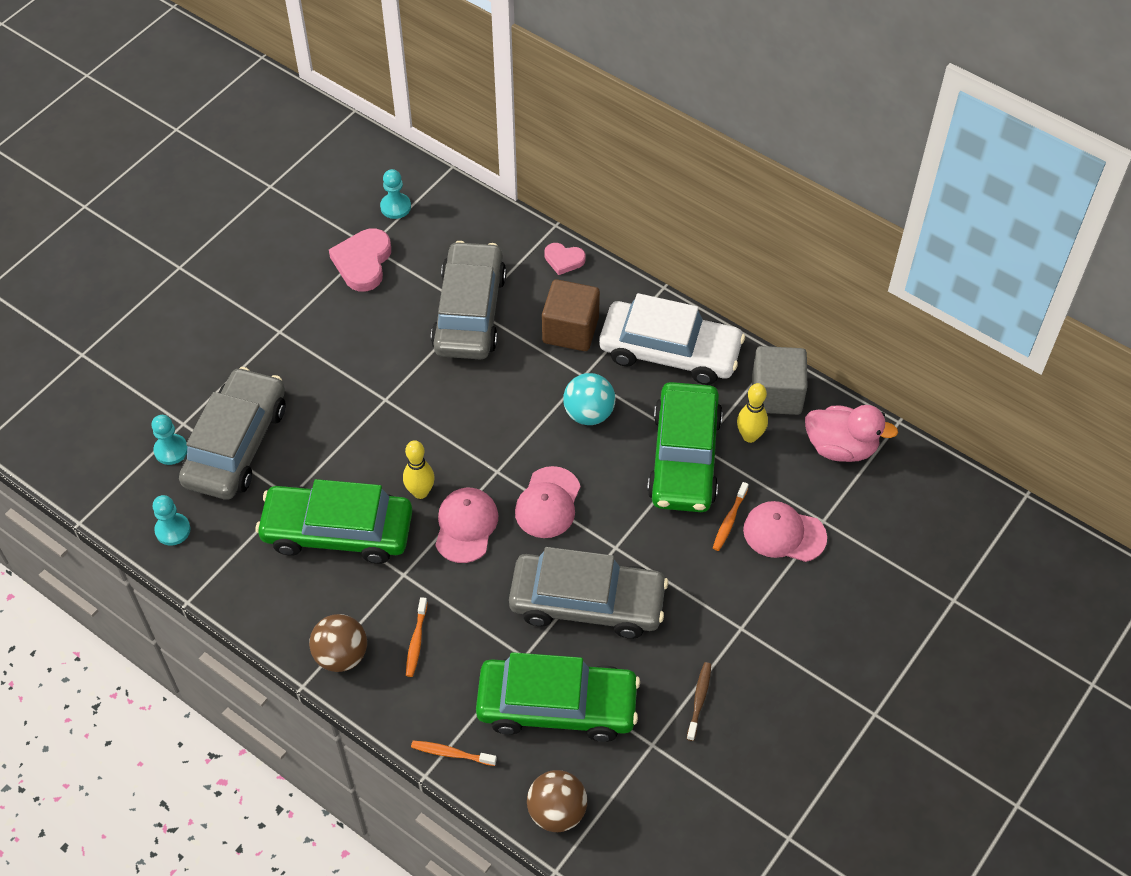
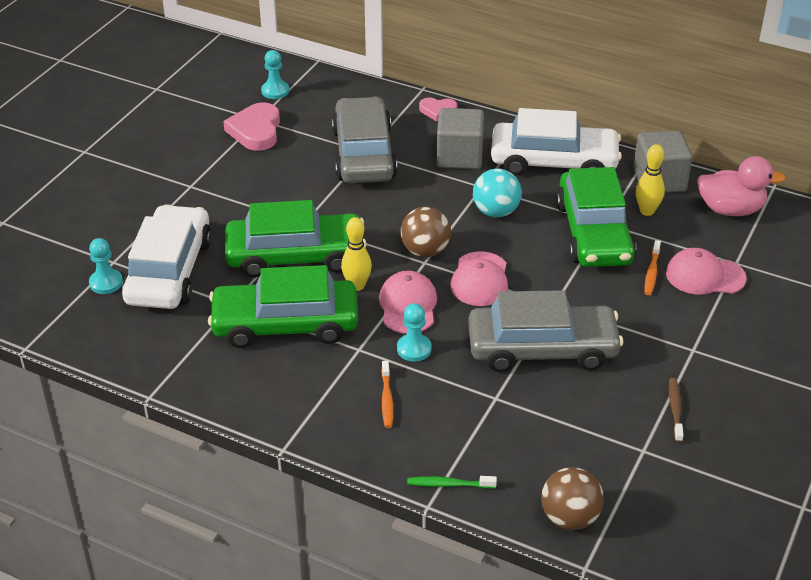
camera: 10 degrees left, 15 degrees down
turquoise pawn [153,495,190,546] -> turquoise pawn moved to [397,303,432,361]
grey car [179,367,286,500] -> white car [122,204,212,309]
brown ball [309,614,367,672] -> brown ball moved to [401,207,451,257]
orange toothbrush [411,741,497,766] -> green toothbrush [407,476,497,489]
green car [476,652,640,742] -> green car moved to [225,200,367,278]
brown cube [542,279,600,351] -> grey cube [436,108,484,169]

